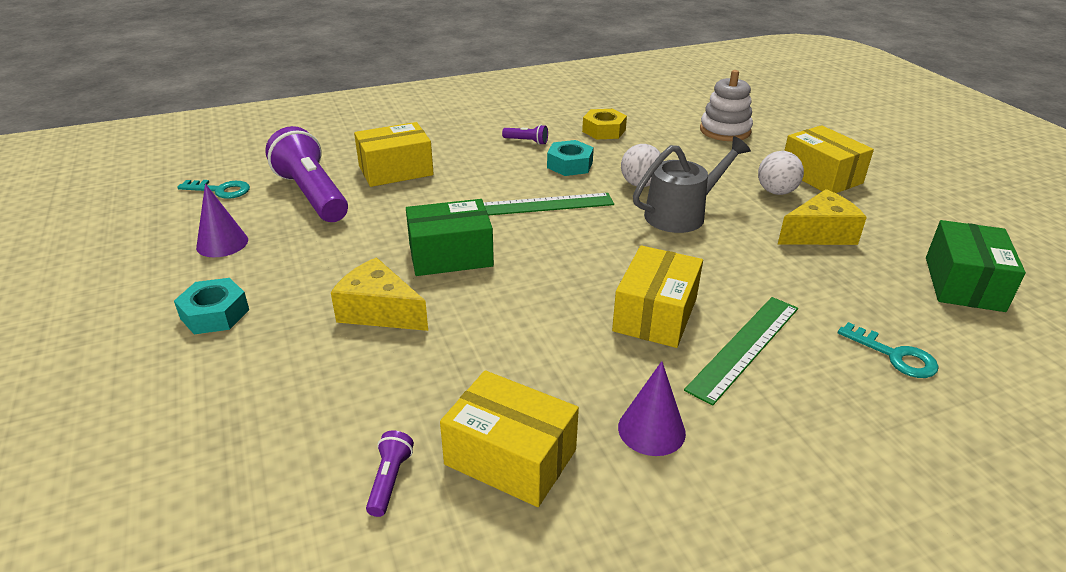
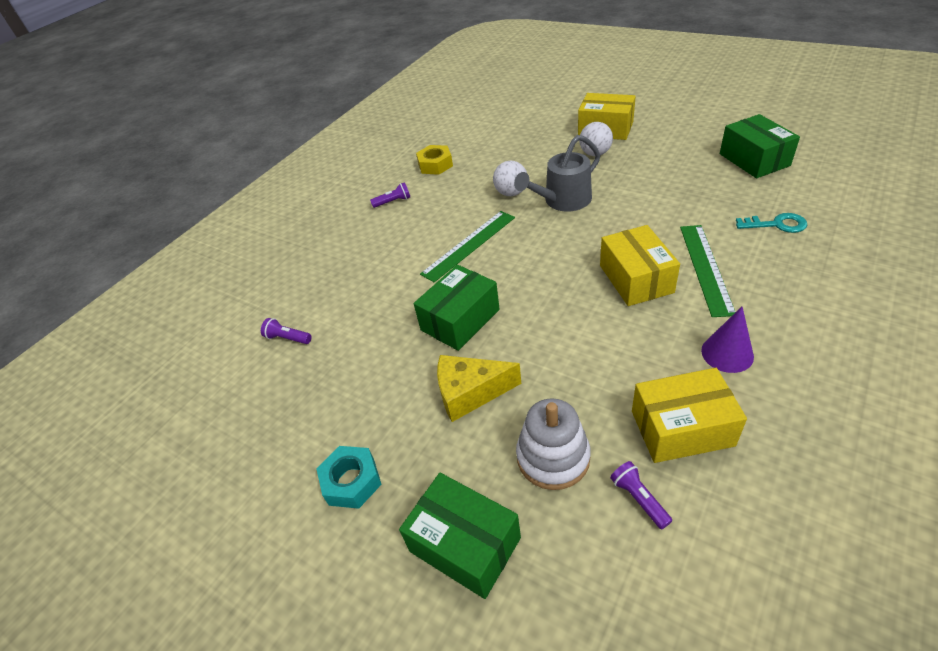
camera: 30 degrees left, 10 degrees up
turquoise key [177,180,250,199] -> none
purple cone [196,184,248,257] -> none
purple flashlight [265,126,348,222] -> purple flashlight [261,318,312,344], size x0.41
yellow box [354,122,434,187] -> none
turquoise nut [547,140,594,176] -> none
grey watering can [633,136,751,233] -> grey watering can turned 150 degrees counterclockwise [514,135,600,211]
white stacking toy [700,70,753,141] -> white stacking toy moved to [516,399,591,490]
yellow cheese [778,189,867,245] -> none
none -> green box [399,473,521,599]

